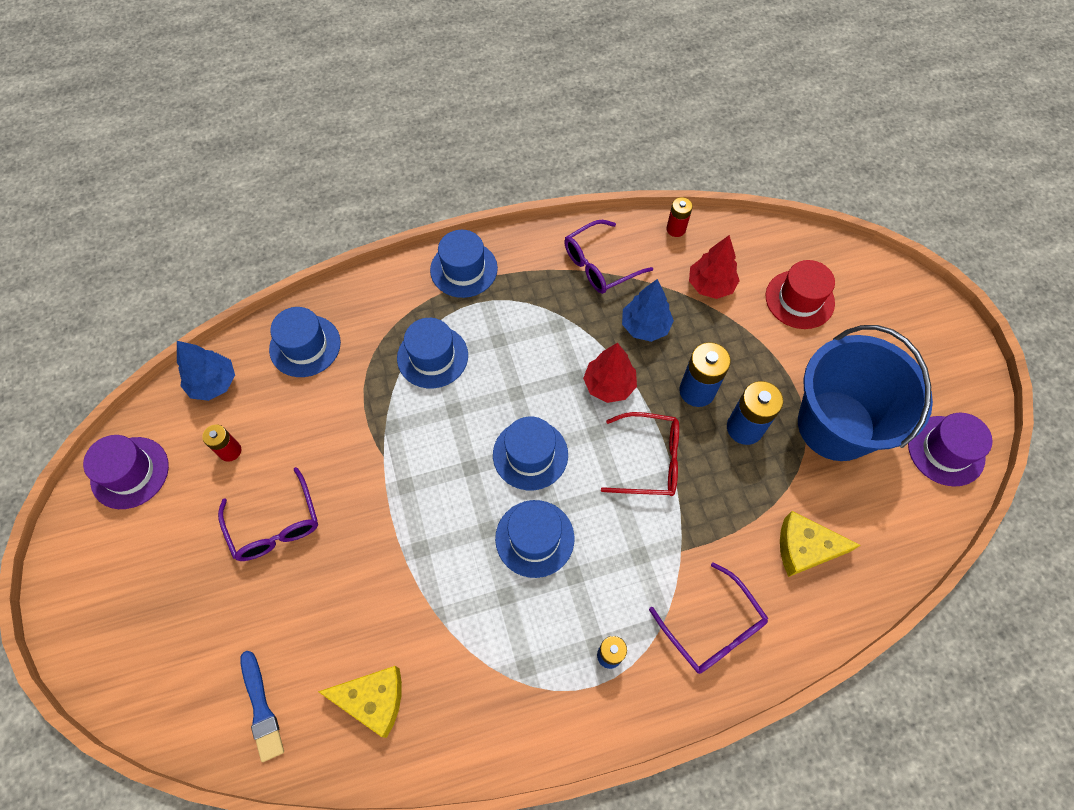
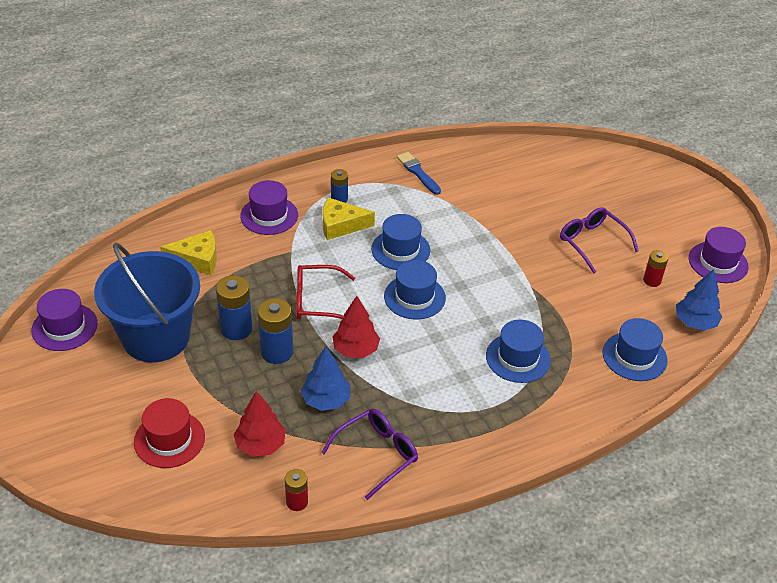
camera: 170 degrees right, 20 degrees down
blue brush [240,651,284,762] -> blue brush moved to [397,152,441,195]
yellow cheese [318,666,402,738] -> yellow cheese moved to [323,198,375,240]
blue hat [430,230,498,298] -> none
purple glasses [649,563,768,674] -> purple hat [240,180,298,235]

